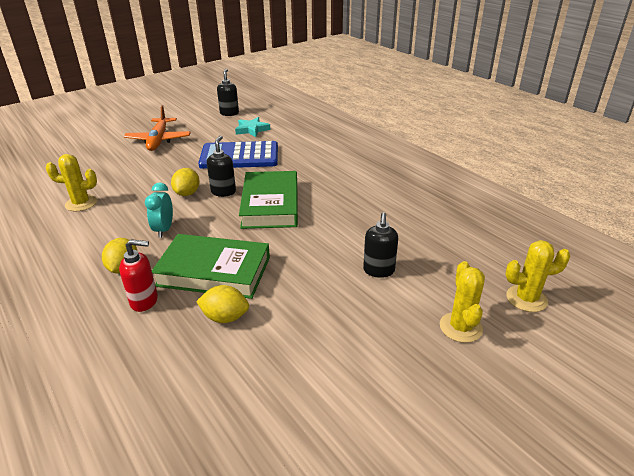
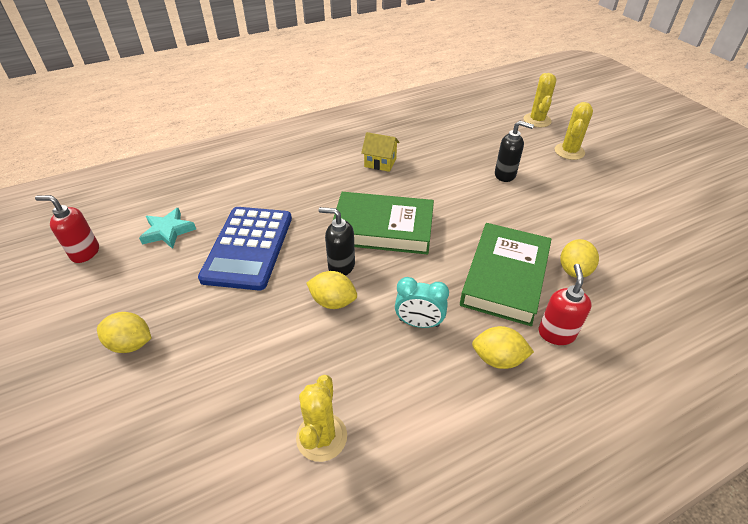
camera: 80 degrees left, 10 degrees up
orange plane [124,105,191,151] -> yellow lemon [97,312,152,353]
black soap dispenser [217,69,239,116] -> red soap dispenser [35,195,99,263]
yellow cactus [440,261,485,343] -> yellow cactus turned 75 degrees counterclockwise [555,102,593,160]
none -> yellow house [361,132,400,172]

